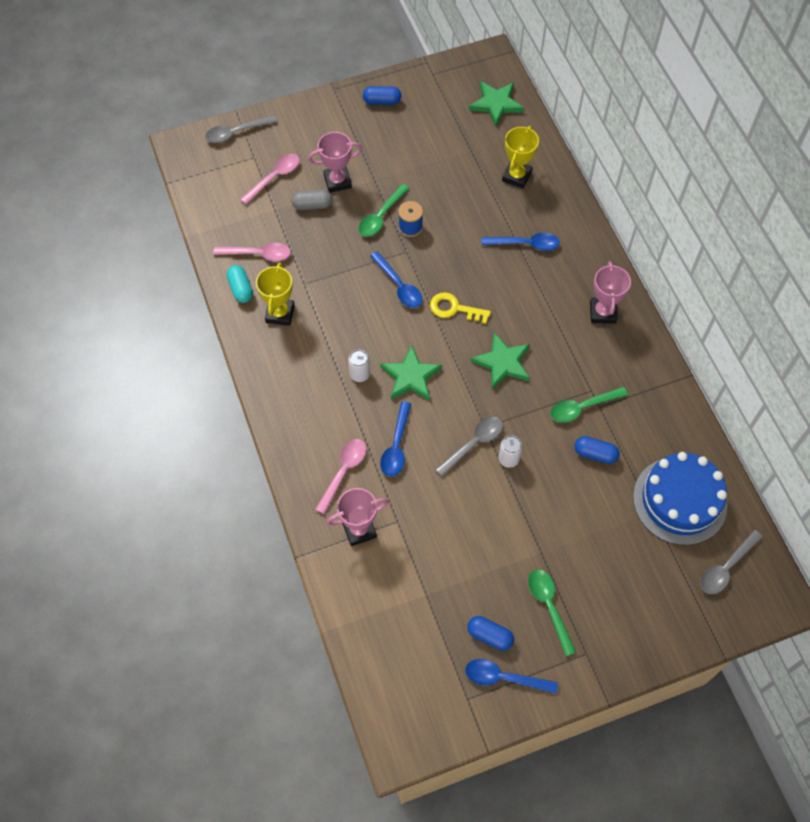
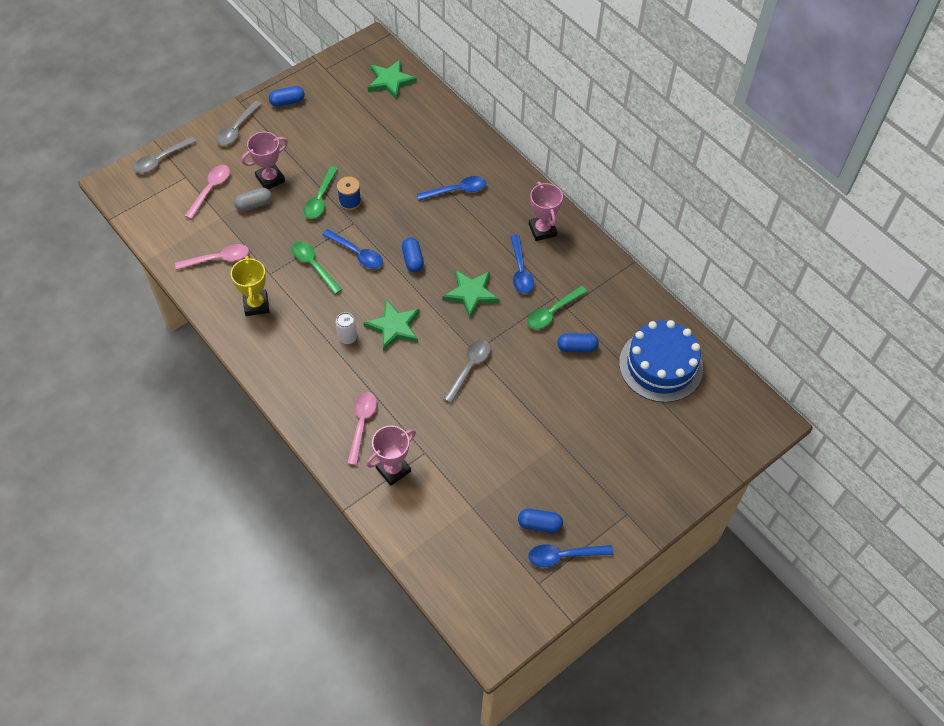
camera: 20 degrees left, 5 degrees down
turquoise capsule [227,265,253,303] -> none
blue spoon [380,402,411,477] -> blue spoon moved to [511,235,534,293]
yellow key [430,292,491,324] -> blue capsule [402,237,424,273]
white can [498,436,523,468] -> none
yellow trophy [502,126,539,189] -> none
green spoon [528,569,576,656] -> green spoon moved to [292,241,342,294]
grey spoon [700,530,763,594] -> grey spoon moved to [216,101,262,146]

